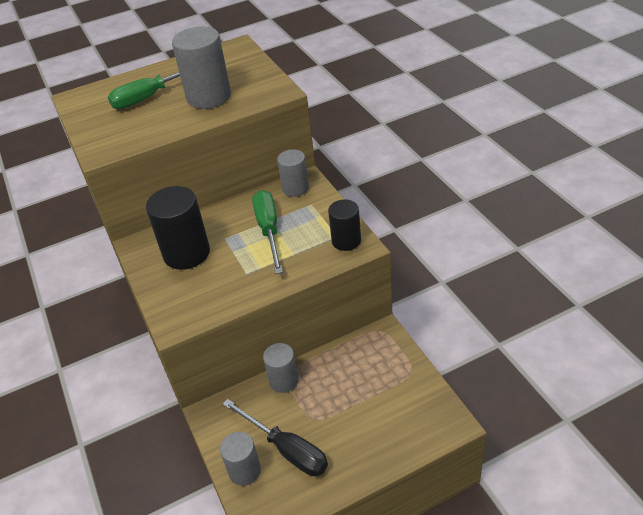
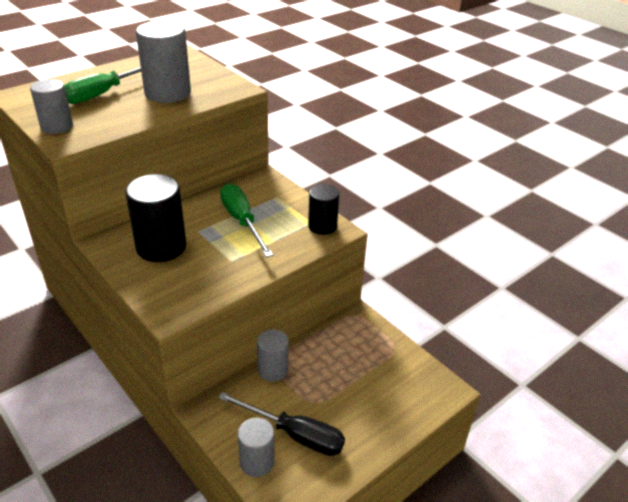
camera: 20 degrees left, 5 degrees down
grey cylinder [277,149,309,197] -> grey cylinder moved to [30,79,73,134]

